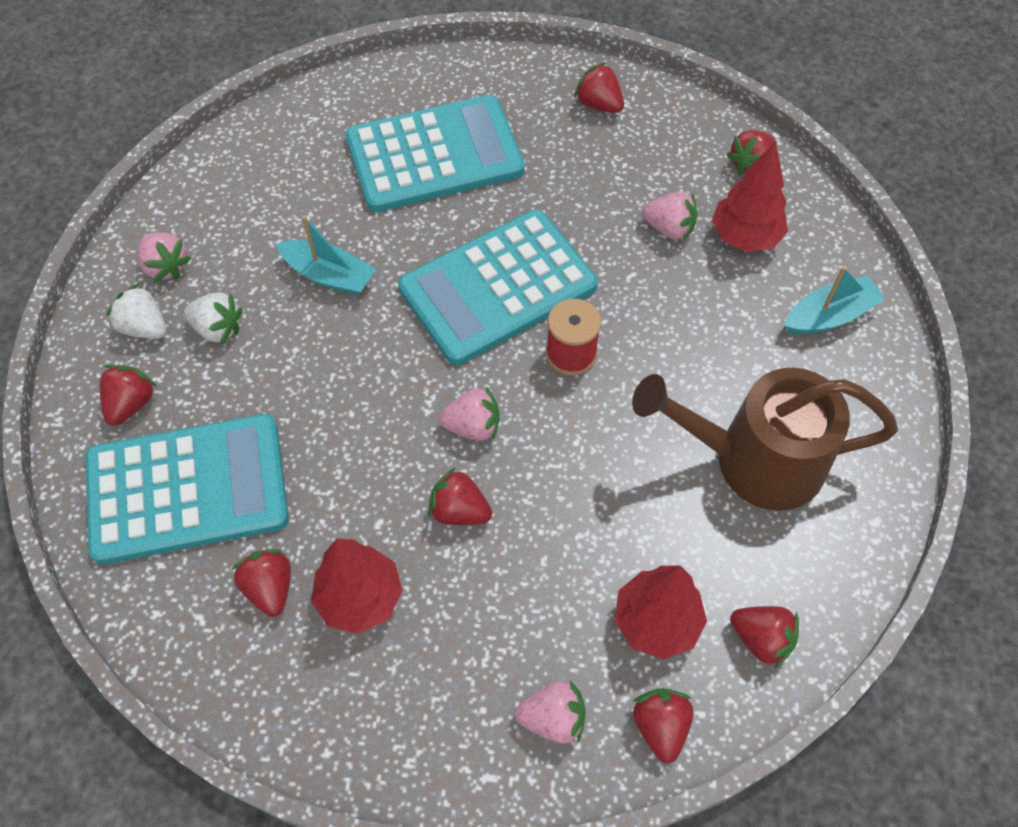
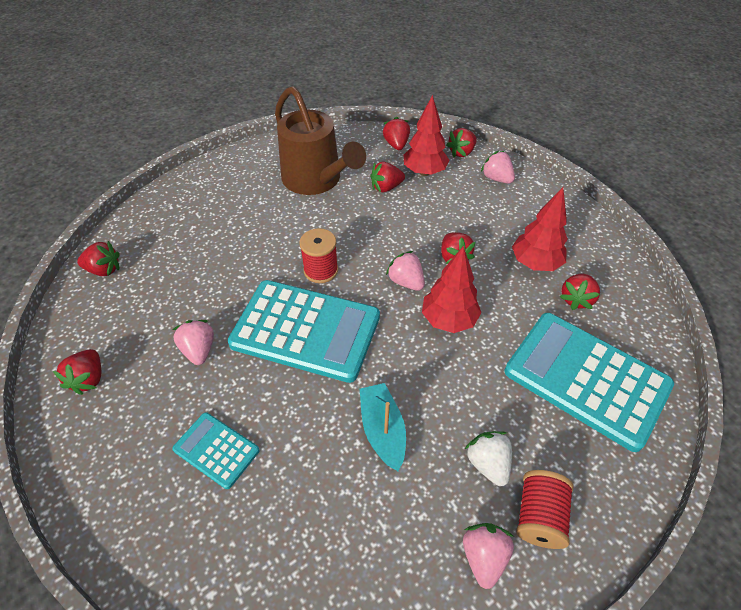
camera: 130 degrees left, 10 degrees down
red strawberry [100,365,157,426] -> red strawberry moved to [370,162,405,192]
white strawberry [106,284,167,339] -> red spool [516,470,574,549]
turquoise calculator [346,95,525,212] -> turquoise calculator [172,412,259,489], size x0.48
pink strawberry [642,192,697,242] -> pink strawberry moved to [172,320,214,365]
red tree [712,142,788,252] -> red tree moved to [422,246,481,333]
turquoise boat [784,266,885,335] -> none

